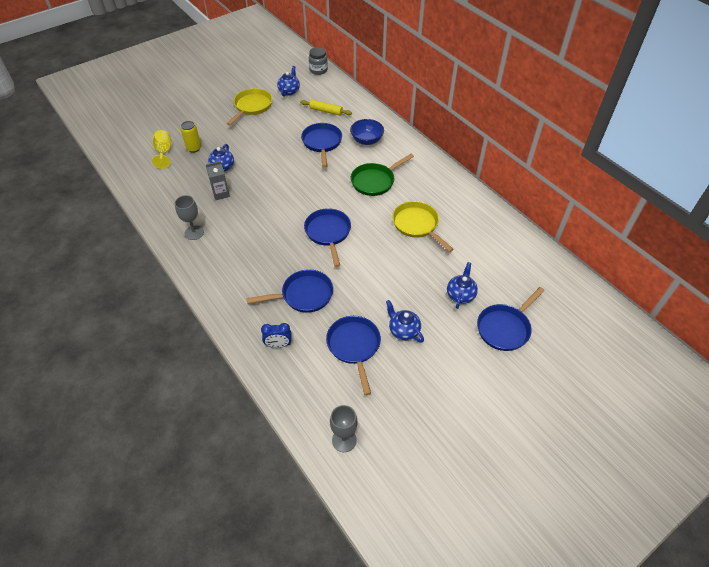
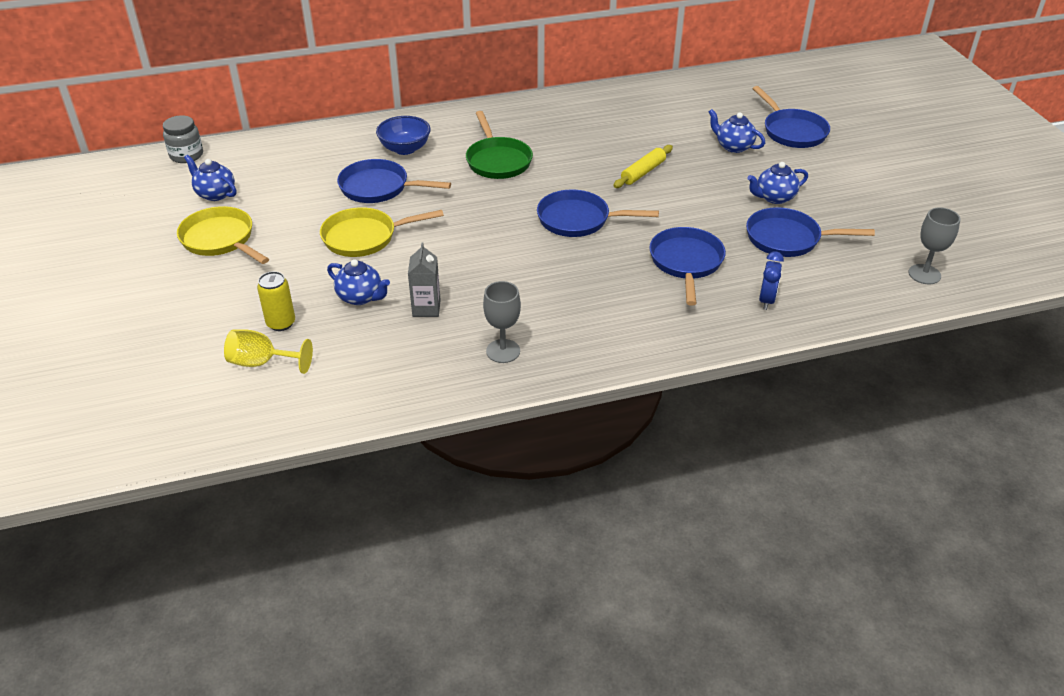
camera: 70 degrees left, 10 degrees down
yellow rolling pin [300,100,352,115] -> yellow rolling pin moved to [613,145,673,188]
yellow pan [392,201,454,252] -> yellow pan moved to [320,207,444,257]

